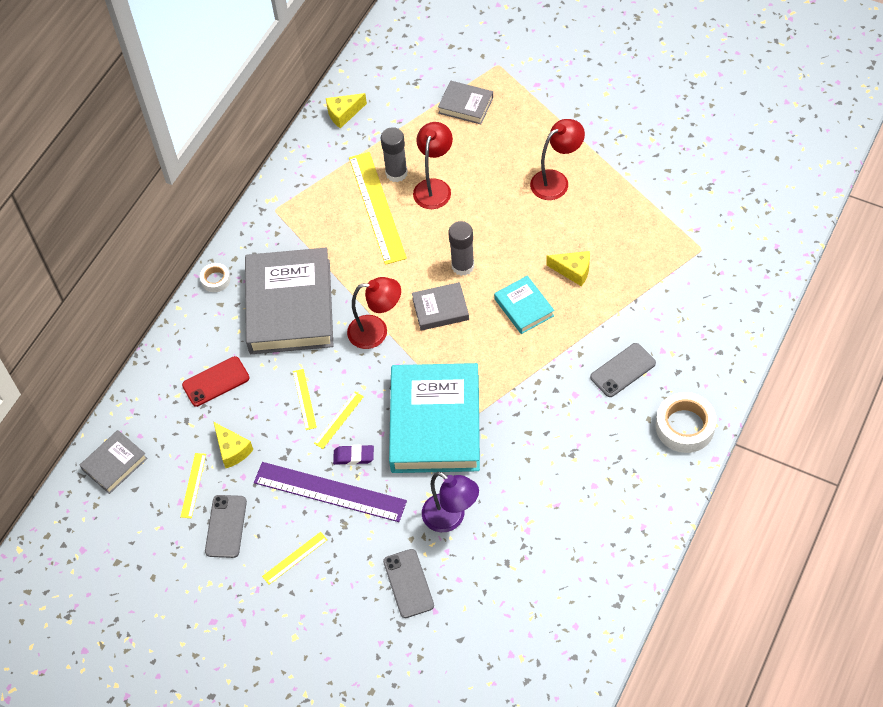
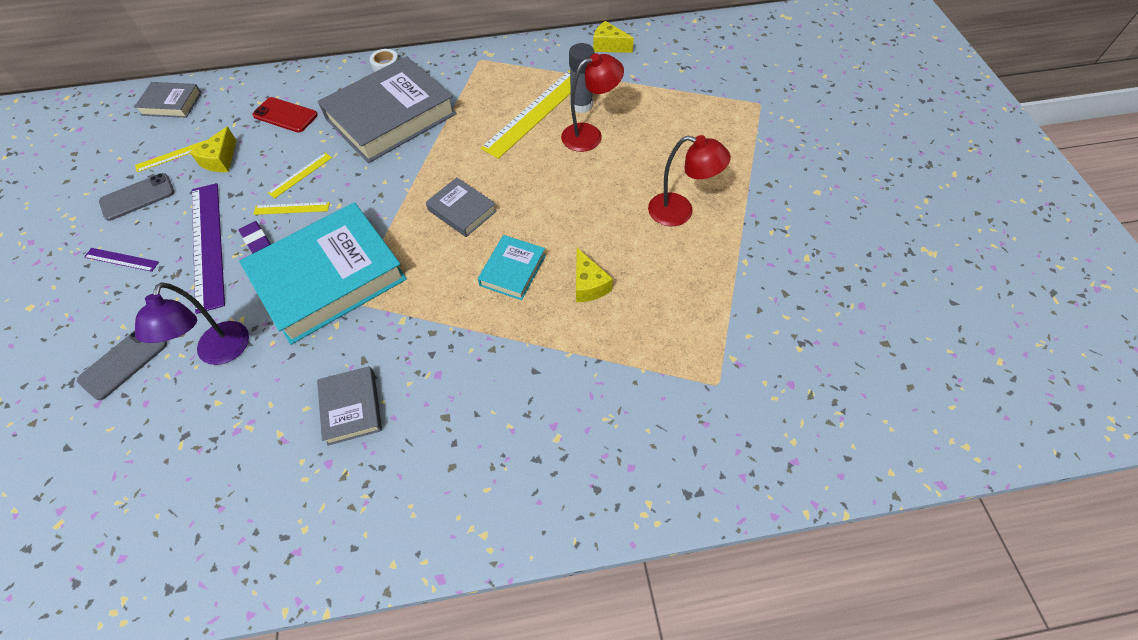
camera: 50 degrees right, 0 degrees up
yellow ruler [262,532,328,584] -> purple ruler [84,248,159,272]
red lamp [347,277,401,349] -> none
grey book [438,81,493,124] -> grey book moved to [317,366,382,446]
grey glue stick [448,221,474,276] -> none
grey phone [590,343,656,397] -> none
white tape [656,392,717,453] -> none

